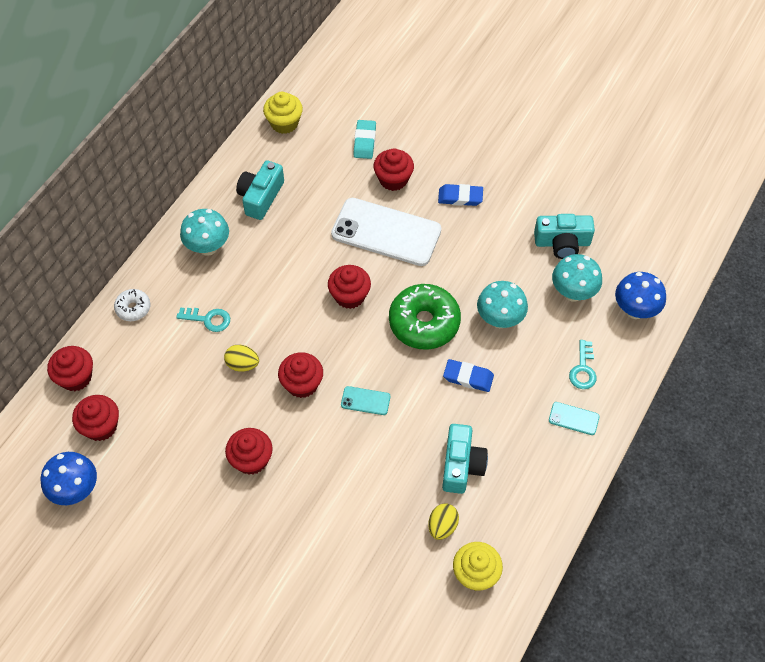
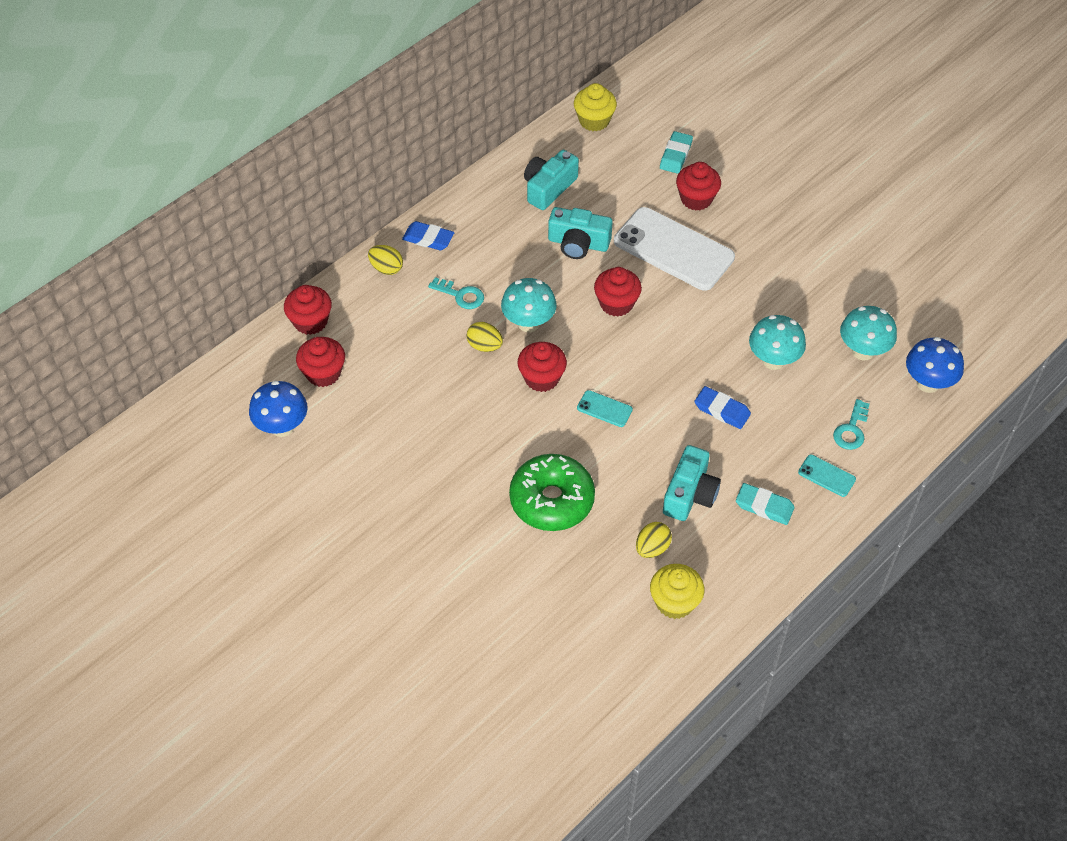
camera: 15 degrees right, 5 degrees down
white donut [114,289,150,321] -> yellow egg [368,245,403,275]
turquoise mushroom [180,209,229,256] -> turquoise mushroom moved to [501,278,557,332]
red cupcake [225,428,273,475] -> none
green donut [389,284,461,350] -> green donut moved to [509,454,595,531]
blue eraser [438,184,483,206] -> blue eraser moved to [402,221,454,250]
turquoise camera [534,214,595,259] -> turquoise camera moved to [548,207,612,259]
none -> turquoise eraser [736,483,795,525]

